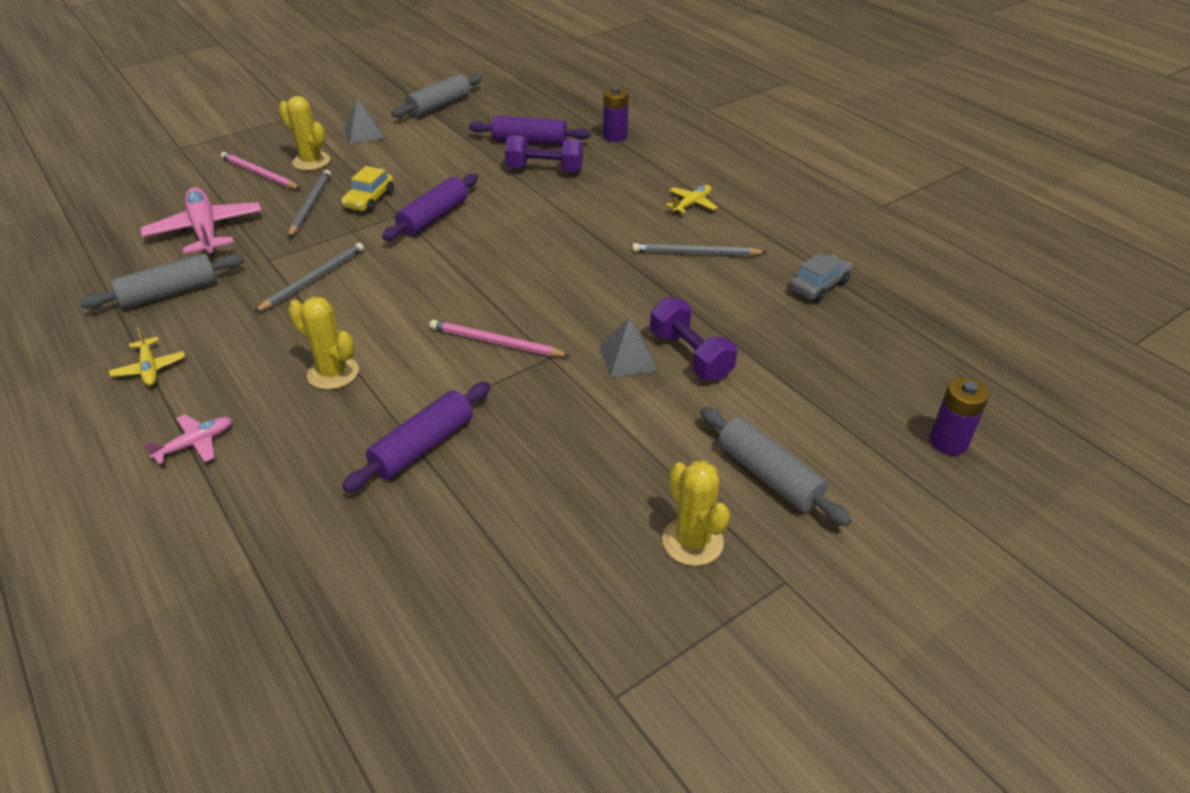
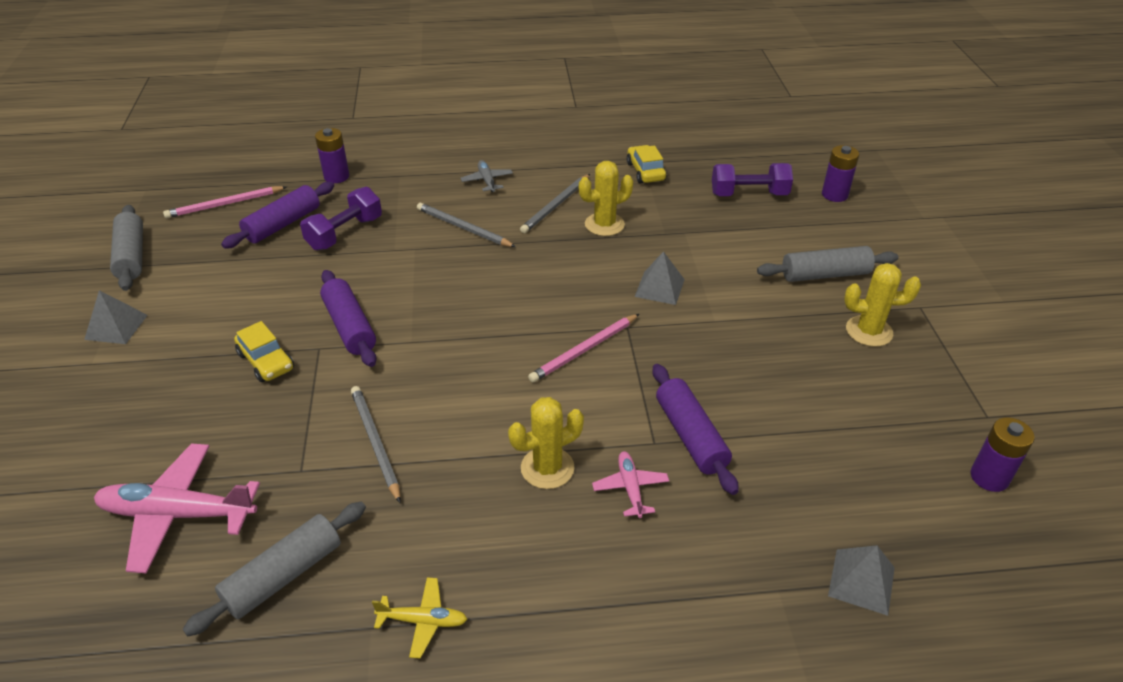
camera: 60 degrees left, 0 degrees up
grey rolling pin [80,253,244,309] -> grey rolling pin turned 45 degrees clockwise [182,502,366,637]
pink plane [144,414,232,464] -> pink plane moved to [592,451,669,518]
pink pencil [221,152,300,189] -> pink pencil moved to [163,186,286,218]
yellow cactus [279,96,330,170] -> yellow cactus moved to [579,161,633,236]
grey pencil [288,170,331,238] -> grey pencil moved to [417,203,516,247]
purple dumbbell [650,297,737,381] -> purple dumbbell moved to [712,163,793,196]
yellow plane [666,185,718,213] -> grey plane [461,160,513,192]
grey car [790,253,852,303] -> yellow car [626,145,667,183]
none -> grey pyramid [828,545,895,616]
none -> purple battery [971,417,1035,492]

